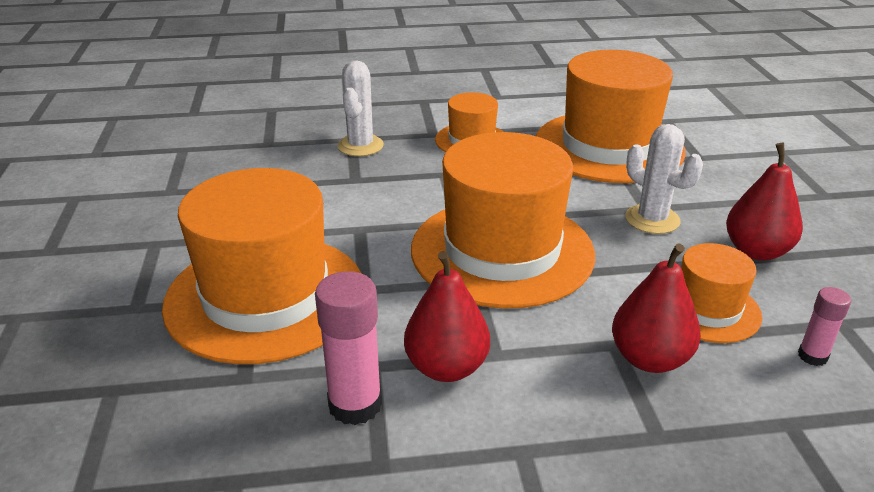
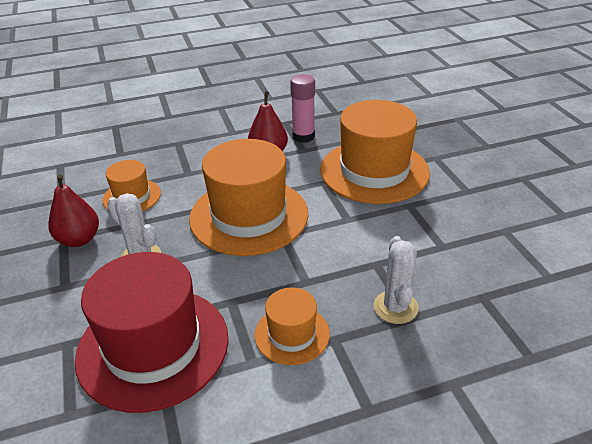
camera: 170 degrees right, 5 degrees up
orange hat [536,50,686,183] -> red hat [75,252,229,413]
red pear [612,244,701,373] -> none
pink glue stick [798,287,851,366] -> none

